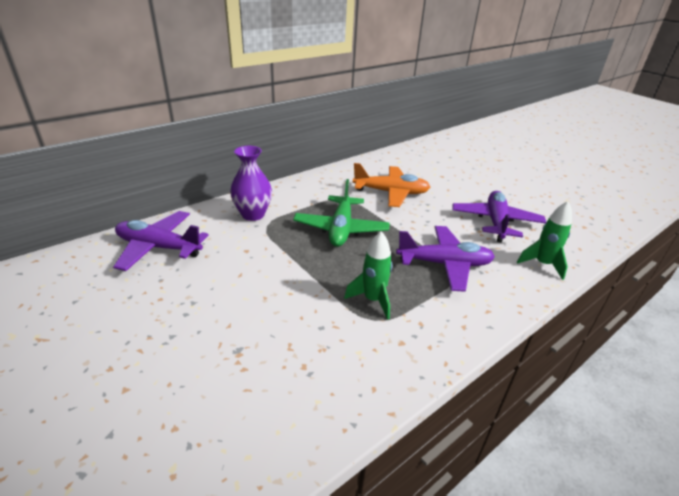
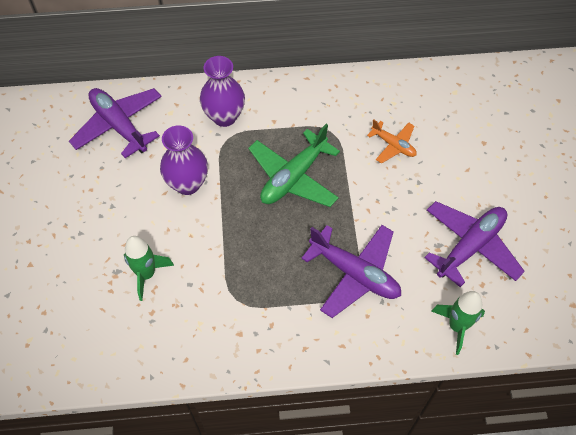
camera: 35 degrees right, 25 degrees up
green rocket [344,231,393,320] -> green rocket moved to [124,236,174,301]
orange plane [353,163,430,207] -> orange plane [367,119,417,164], size x0.56
none -> purple vase [160,125,208,195]

